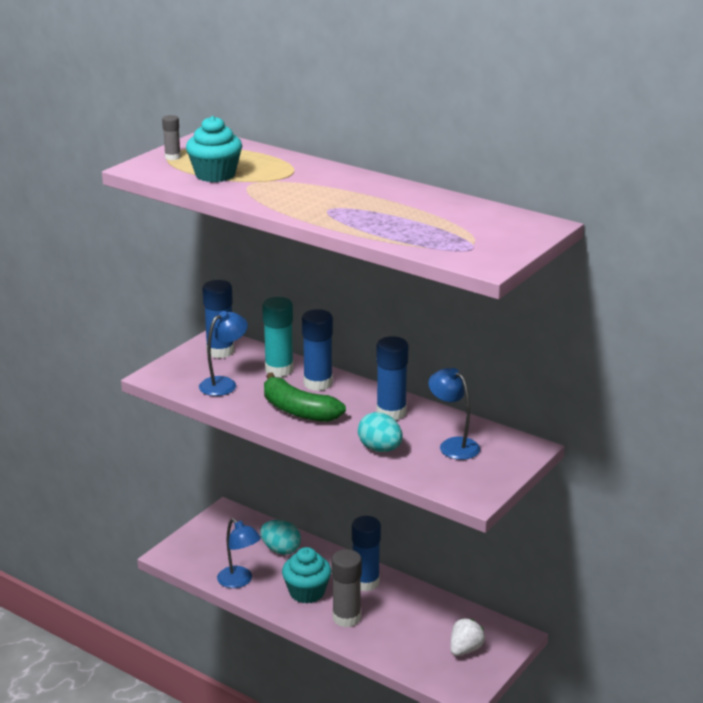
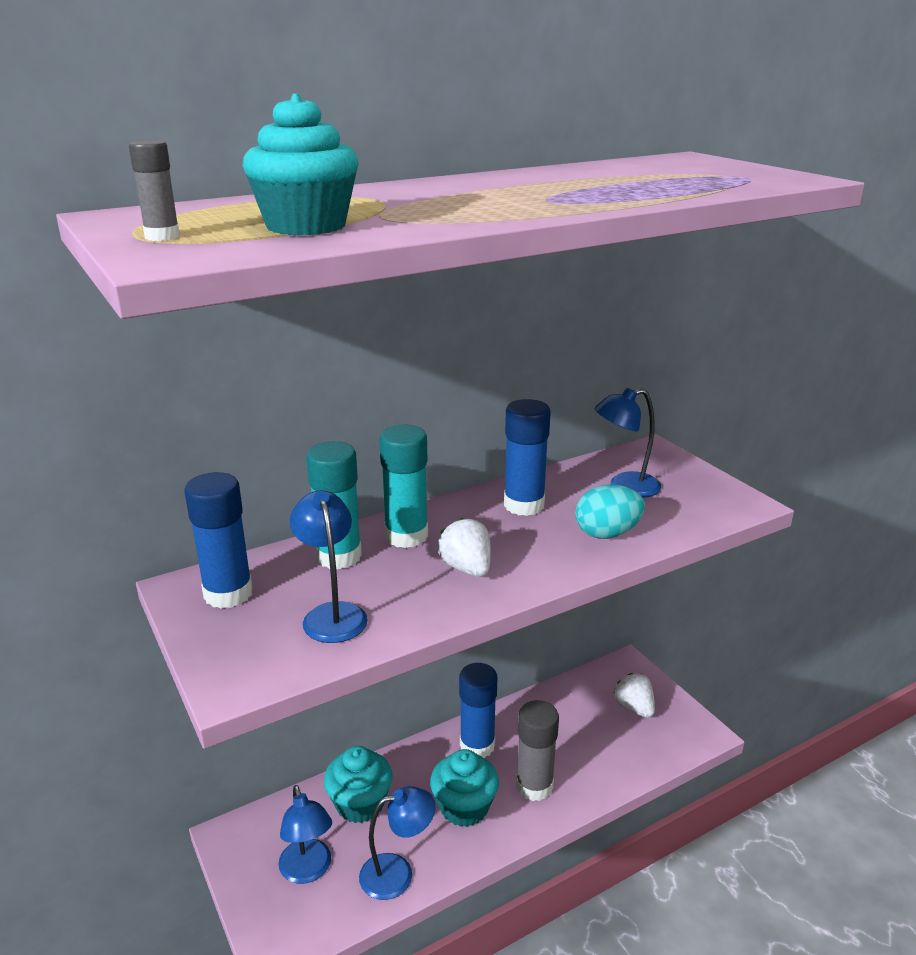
camera: 65 degrees left, 0 degrees up
turquoise egg [260,520,301,555] -> turquoise cupcake [324,746,392,823]
green banana [264,373,346,422] -> white strawberry [438,517,491,577]
blue glue stick [302,309,333,391] -> turquoise glue stick [379,425,428,548]
none -> blue lamp [279,785,332,884]

